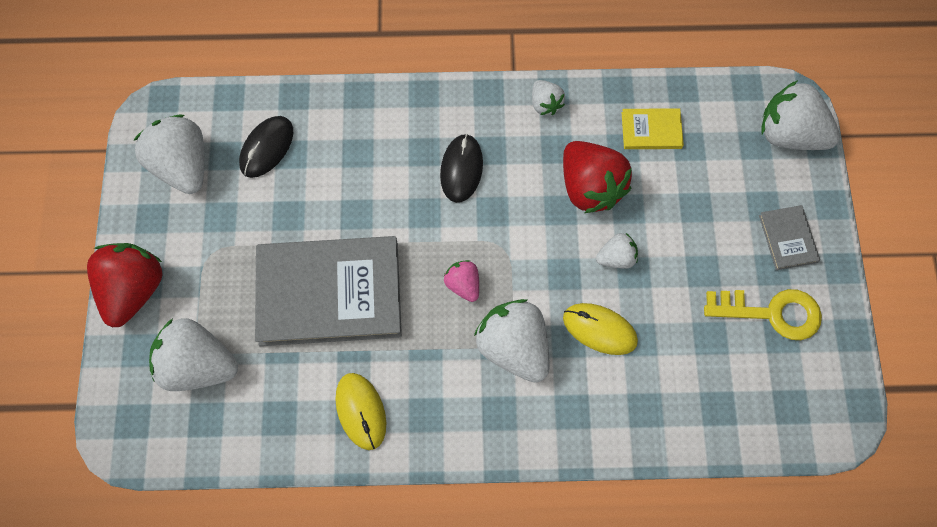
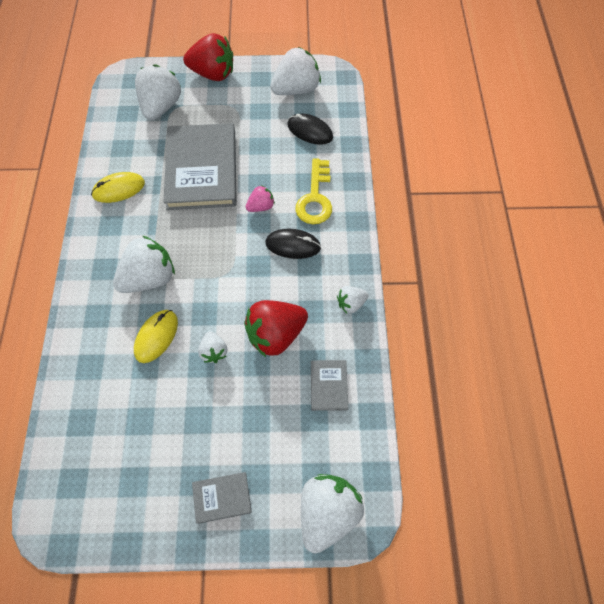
camera: 90 degrees right, 5 degrees down
pink strawberry [443,260,479,302] -> pink strawberry moved to [246,185,275,212]
yellow book [622,108,684,149] -> grey book [311,360,348,411]
yellow key [704,289,822,340] -> yellow key moved to [295,158,332,224]

